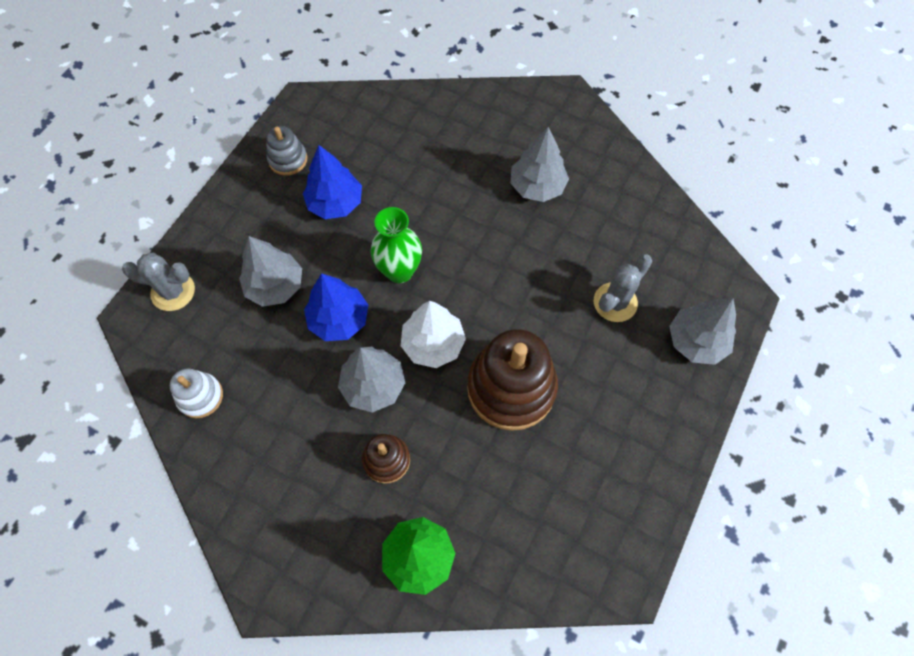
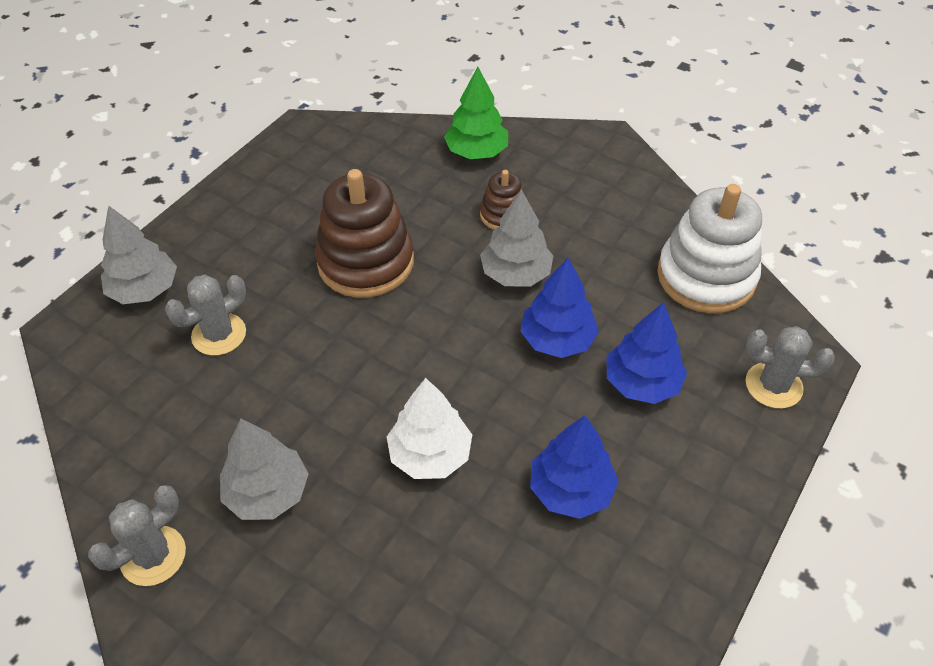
camera: 175 degrees left, 15 degrees down
white stacking toy [170,368,223,418] -> white stacking toy [657,184,762,313], size x1.96
grey tree [239,236,302,307] -> blue tree [606,302,687,404]
grey stacking toy [266,126,307,176] -> none
green vase [371,207,422,283] -> none
white tree [401,301,466,368] -> white tree moved to [387,378,472,479]
none -> grey cactus [88,485,186,586]

